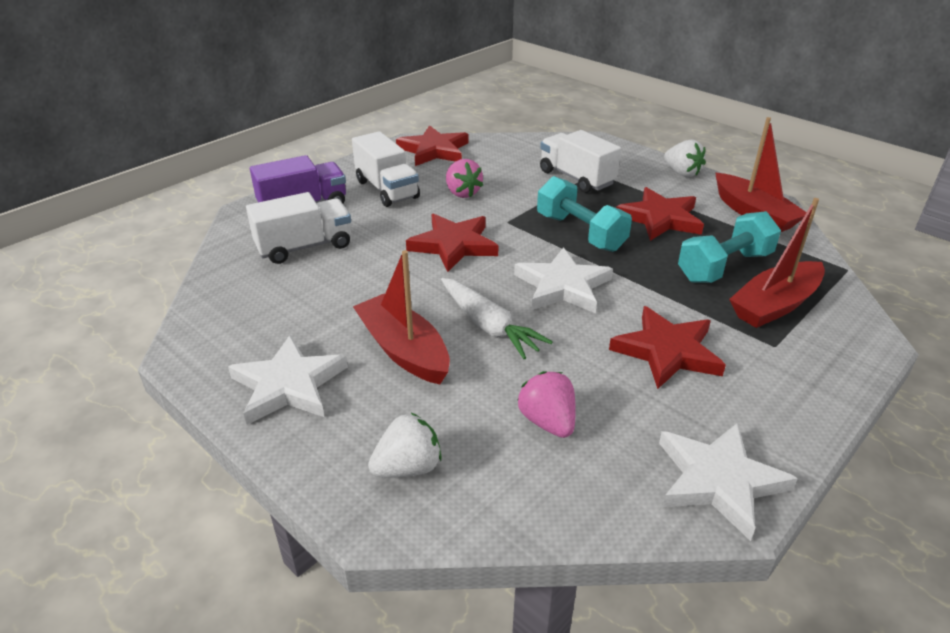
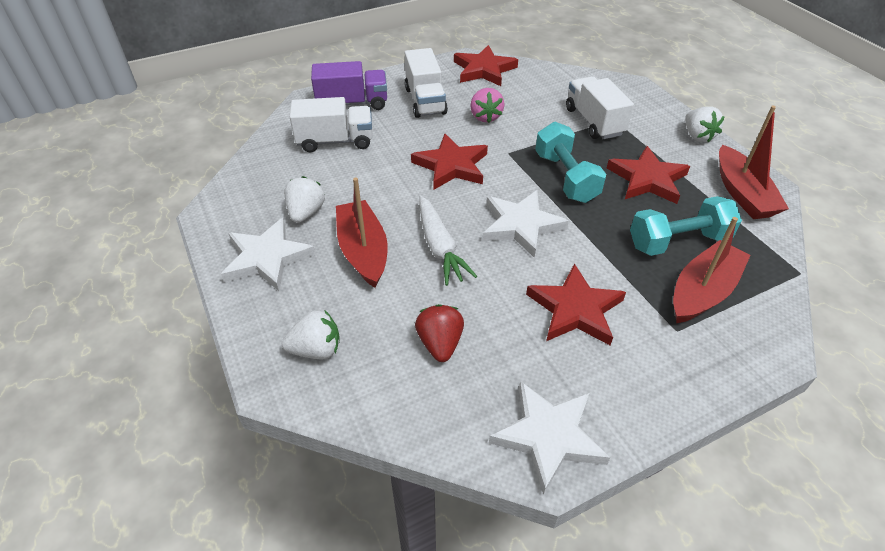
camera: 20 degrees right, 10 degrees up
pink strawberry [517,371,576,438] -> red strawberry [415,304,464,362]
red boat [729,198,825,328] -> red boat turned 150 degrees clockwise [673,217,751,323]
none -> white strawberry [284,176,325,223]

